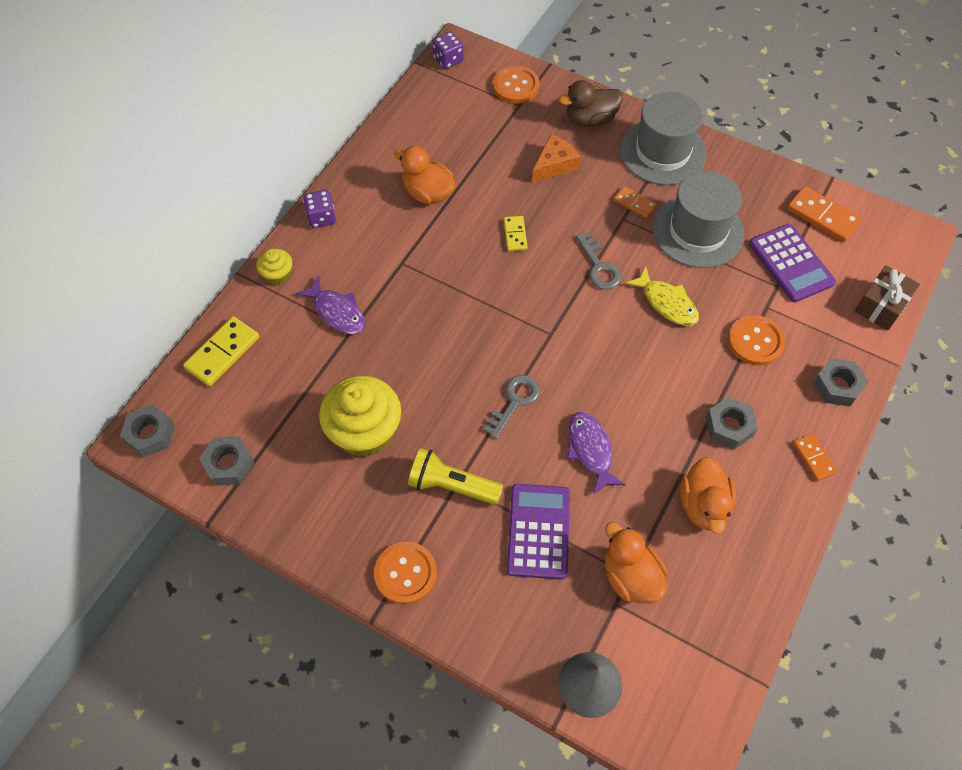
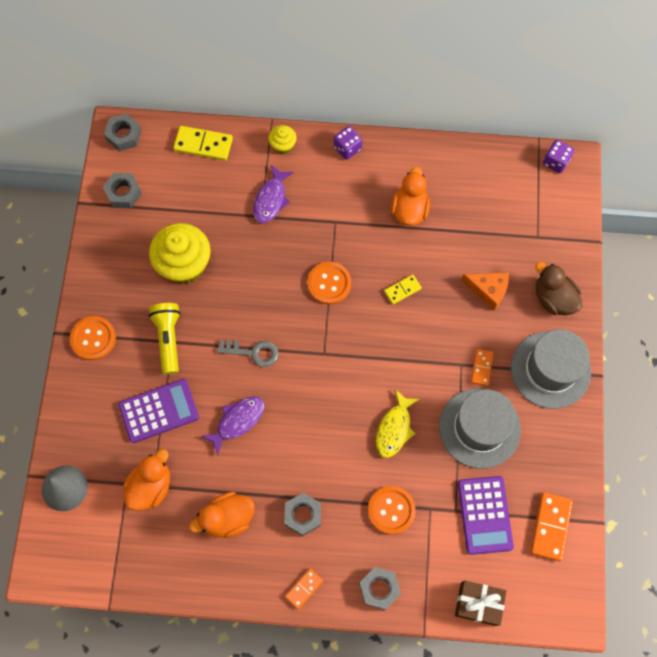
camera: 65 degrees right, 10 degrees up
orange button [493,65,540,104] -> orange button moved to [307,262,351,305]
grey key [576,232,622,290] -> none
purple calculator [749,224,836,302] -> purple calculator turned 45 degrees counterclockwise [458,476,514,555]

